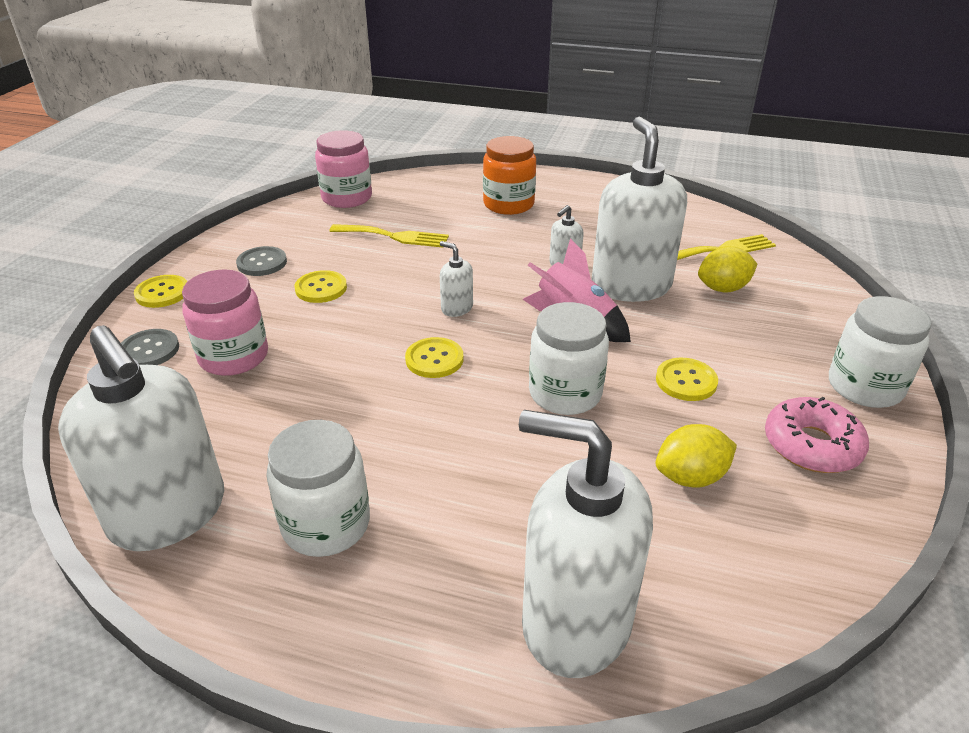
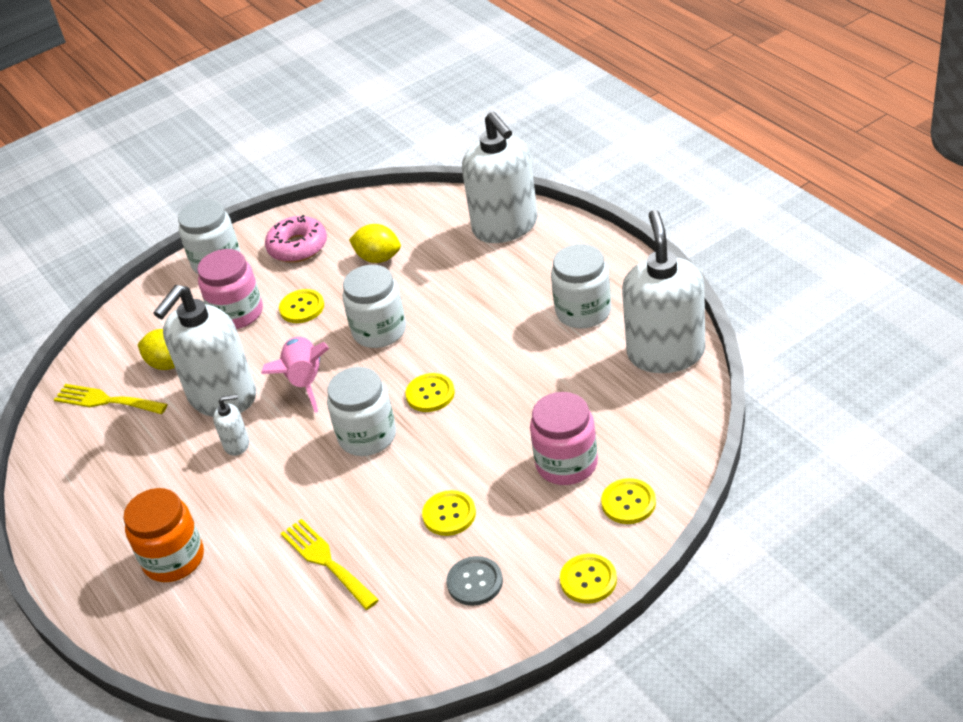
camera: 135 degrees left, 5 degrees up
grey button [121,329,179,365] -> yellow button [601,478,656,524]
pink jar [315,130,372,208] -> pink jar moved to [197,249,263,329]
white soap dispenser [440,241,473,317] -> white jar [327,367,396,456]

